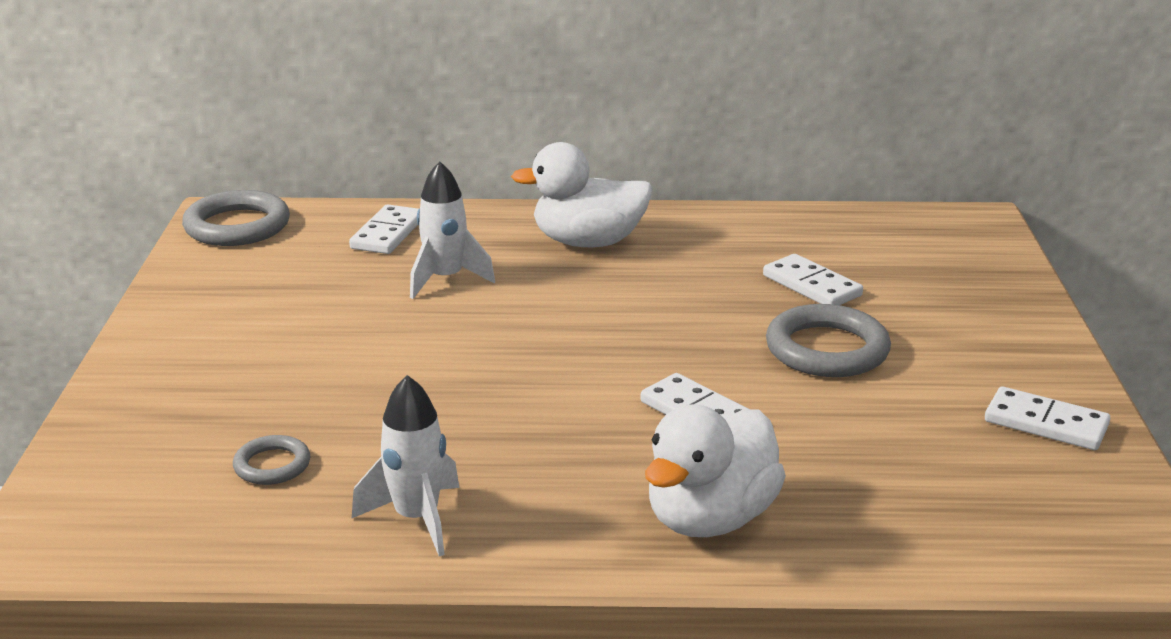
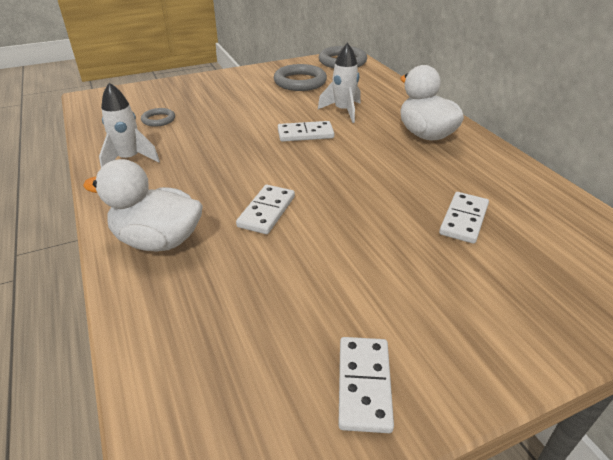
camera: 65 degrees right, 10 degrees up
white domino [349,204,418,254] -> white domino moved to [278,121,334,142]
grey ring [766,304,891,377] -> grey ring moved to [274,64,327,91]

